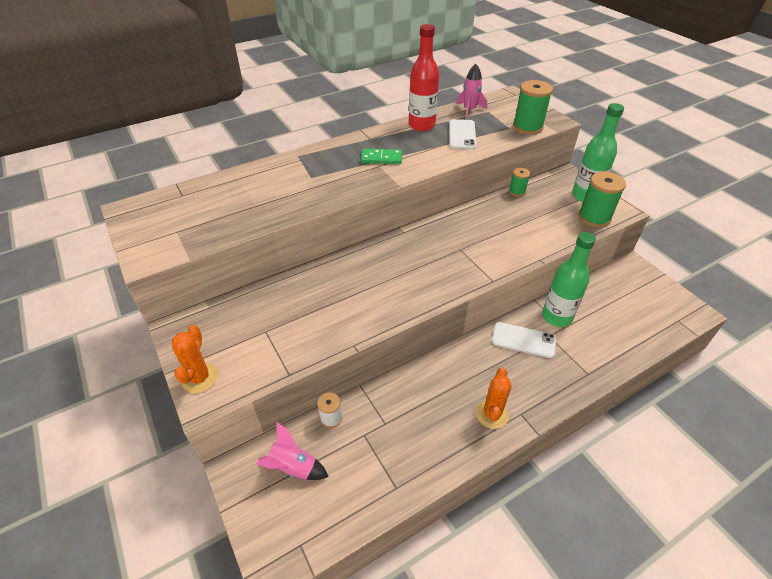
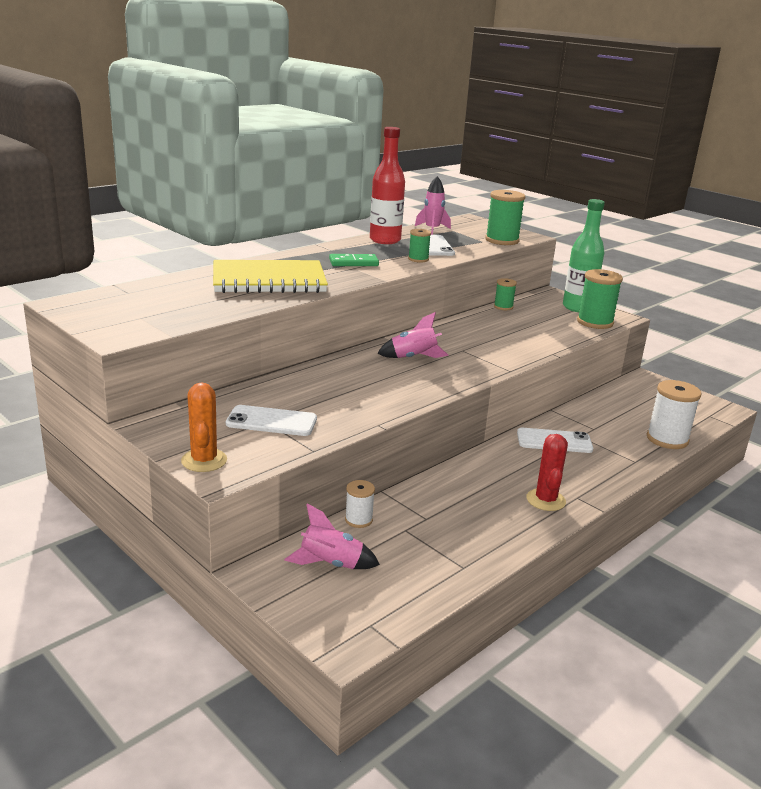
camera: 15 degrees left, 20 degrees down
orange cactus [476,367,512,429] -> red cactus [526,434,568,511]
green bottle [542,232,596,327] -> none
none -> yellow notebook [213,260,328,293]
none -> white phone [226,405,317,436]
none -> pink rocket [377,312,449,358]
none -> green spool [408,229,431,263]
none -> white spool [647,380,702,449]

